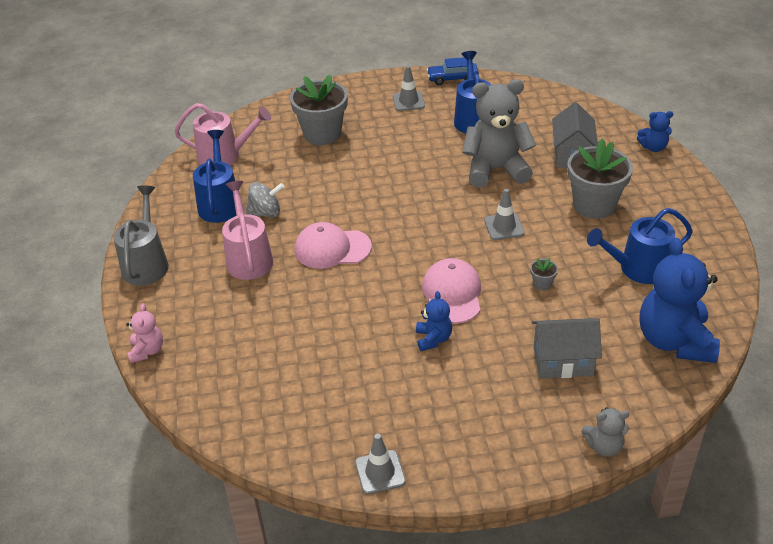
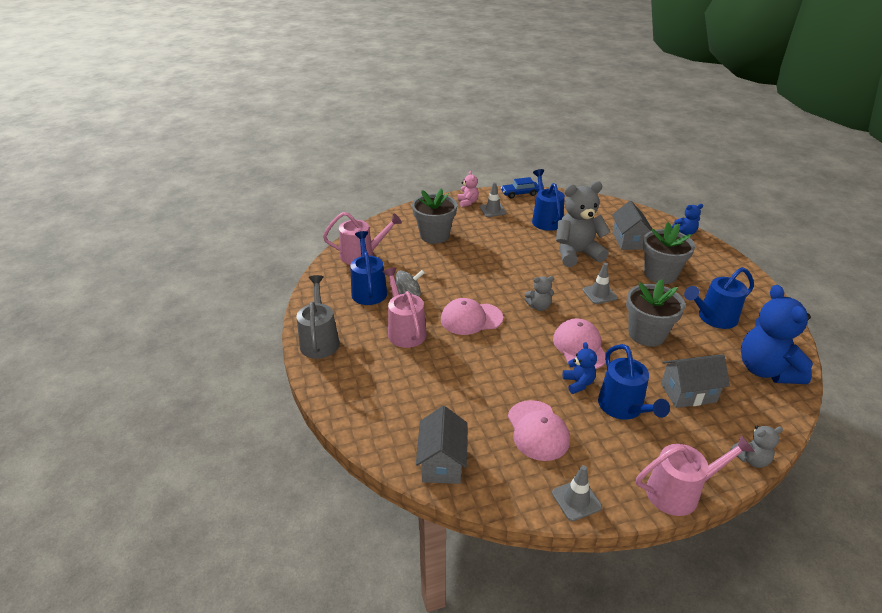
camera: 10 degrees left, 5 degrees down
pink teddy bear [126,303,163,363] -> pink teddy bear moved to [458,171,479,207]
grey flower pot [530,258,558,291] -> grey flower pot [626,279,685,347], size x2.47
none -> grey house [416,406,468,484]
none -> pink cap [508,400,570,461]
none -> grey teddy bear [525,276,554,311]
none -> blue watering can [598,344,670,420]
none -> pink watering can [636,435,755,516]

